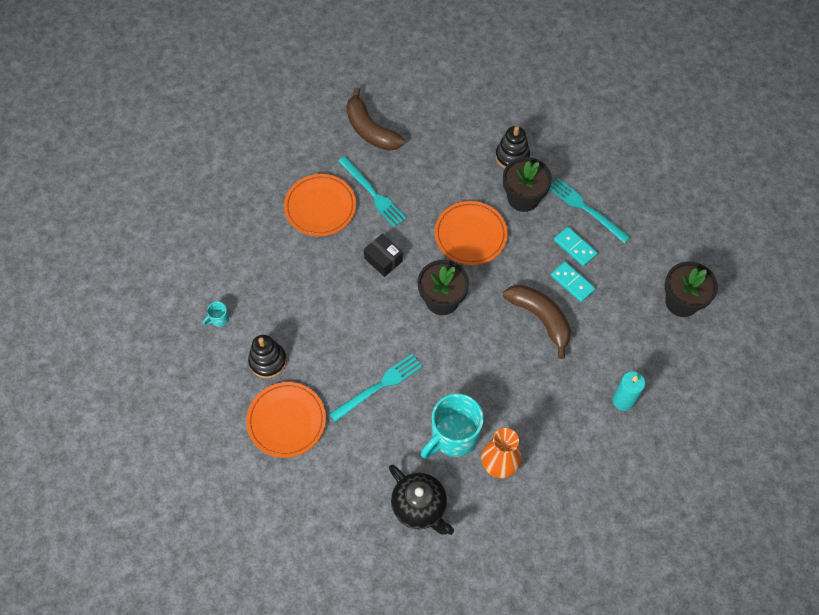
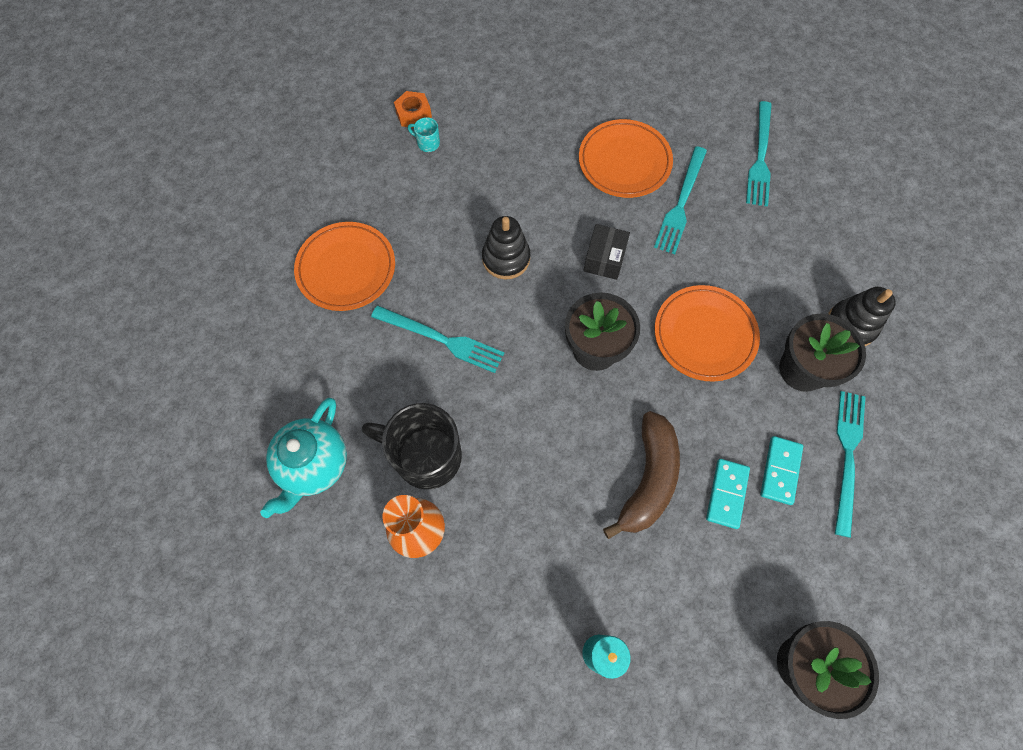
camera: 60 degrees right, 5 degrees up
black stacking toy [248,335,287,378] -> black stacking toy moved to [482,216,530,279]
brown banana [346,87,405,151] -> turquoise fork [746,101,772,207]
black teapot [389,465,454,535] -> turquoise teapot [260,398,347,518]
turquoise mug [421,393,483,459] -> black mug [362,403,462,489]
none -> orange nut [394,91,432,128]

